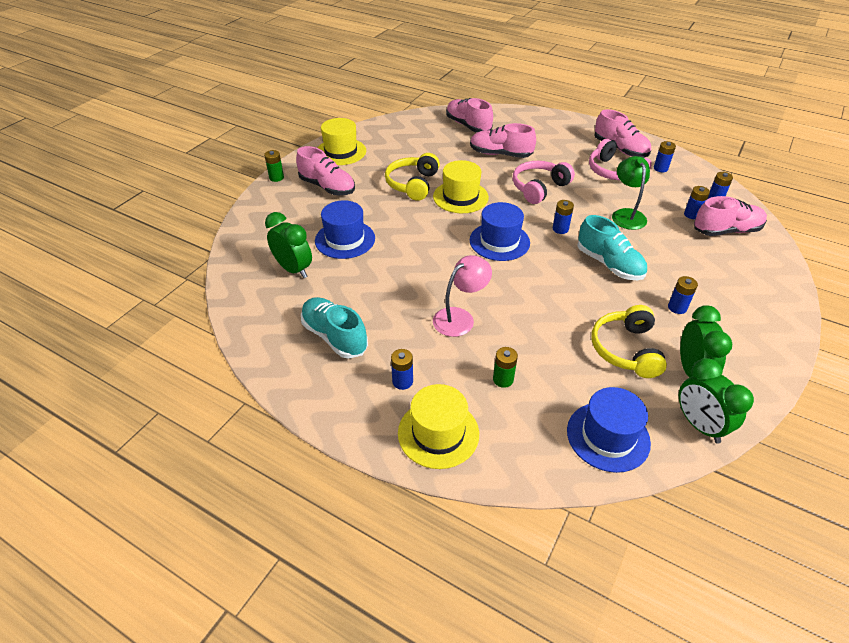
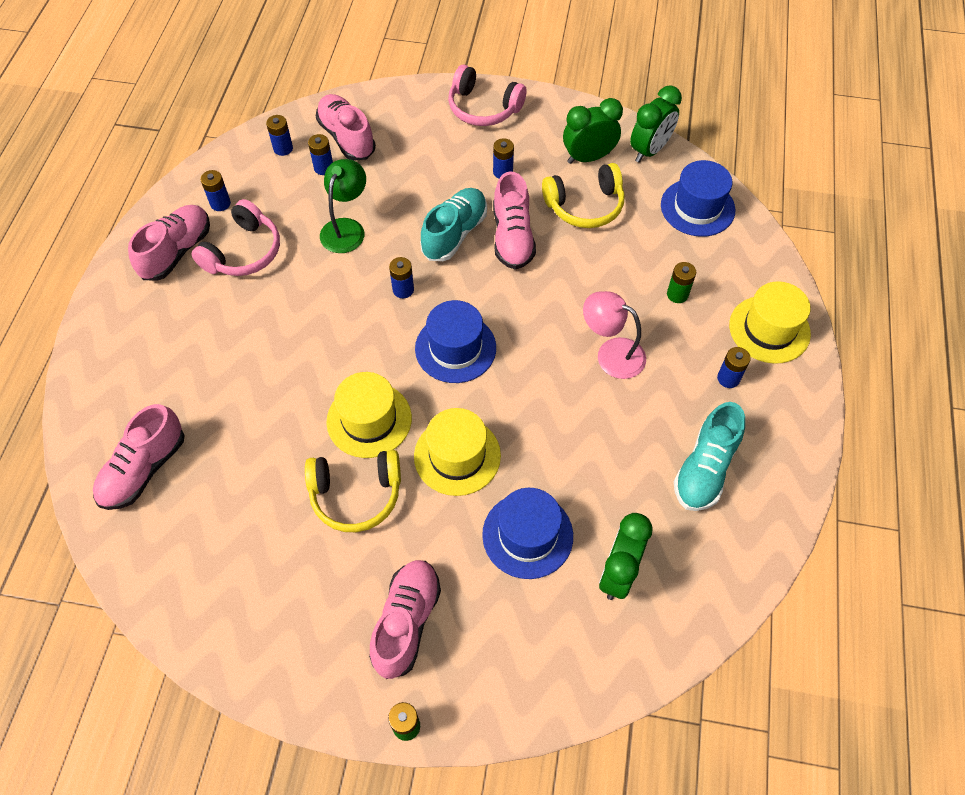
camera: 110 degrees left, 15 degrees up
yellow hat [318,118,366,165] -> yellow hat moved to [414,408,501,496]
pink shoe [470,123,536,158] -> pink shoe moved to [493,171,536,270]
pink headphones [513,161,575,204] -> pink headphones moved to [448,65,526,126]
green lamp [612,156,650,230] -> green lamp turned 135 degrees clockwise [320,159,366,253]

